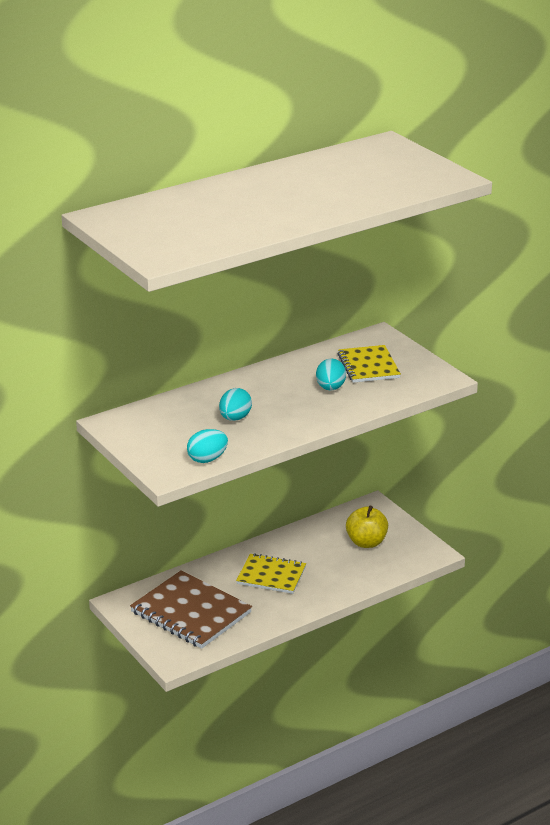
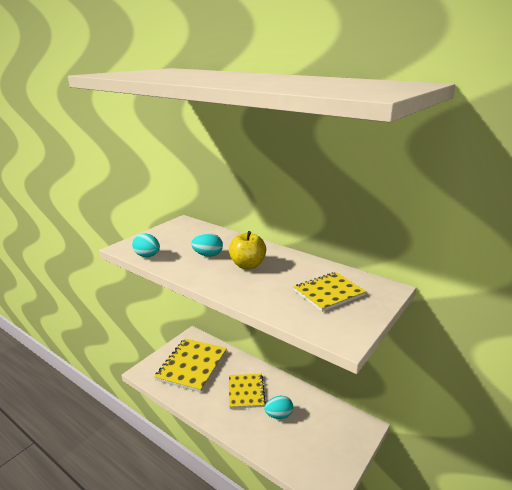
camera: 70 degrees right, 5 degrees down
brown notebook [130,570,252,649] -> yellow notebook [154,338,227,392]
turquoise egg [316,358,346,391] -> turquoise egg moved to [264,396,293,419]
yellow apple [346,506,388,548] -> yellow apple moved to [229,231,266,269]

